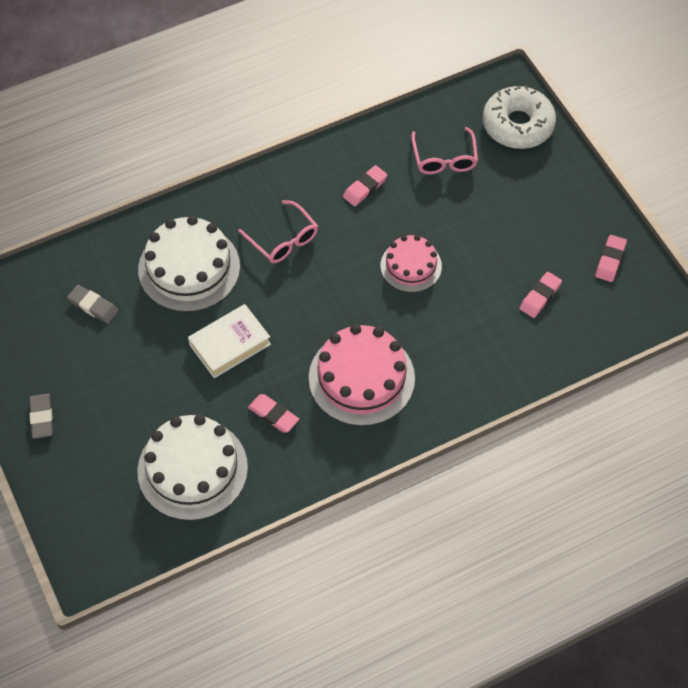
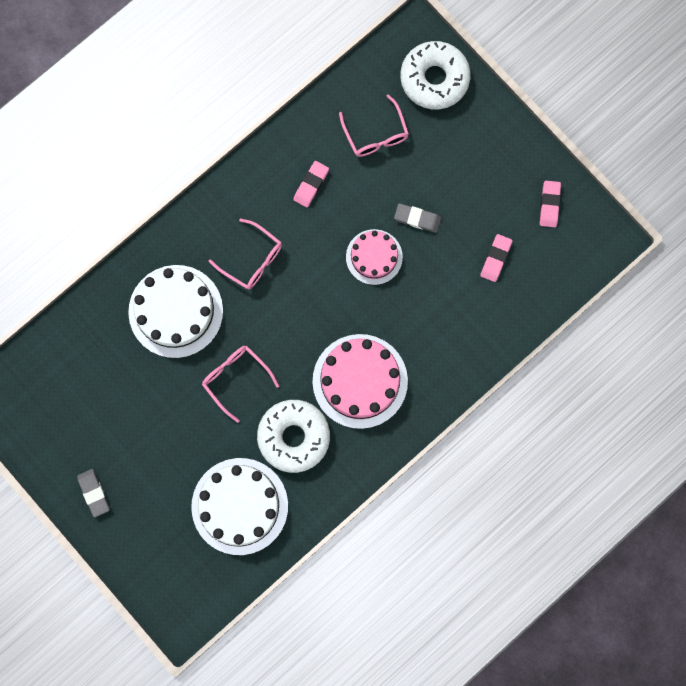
camera: 15 degrees left, 20 degrees up
grey eraser [67,285,118,324] -> grey eraser moved to [394,203,441,233]
white book [188,304,271,378] -> pink glasses [202,346,279,423]
pink eraser [248,394,299,433] -> white donut [257,400,330,473]

